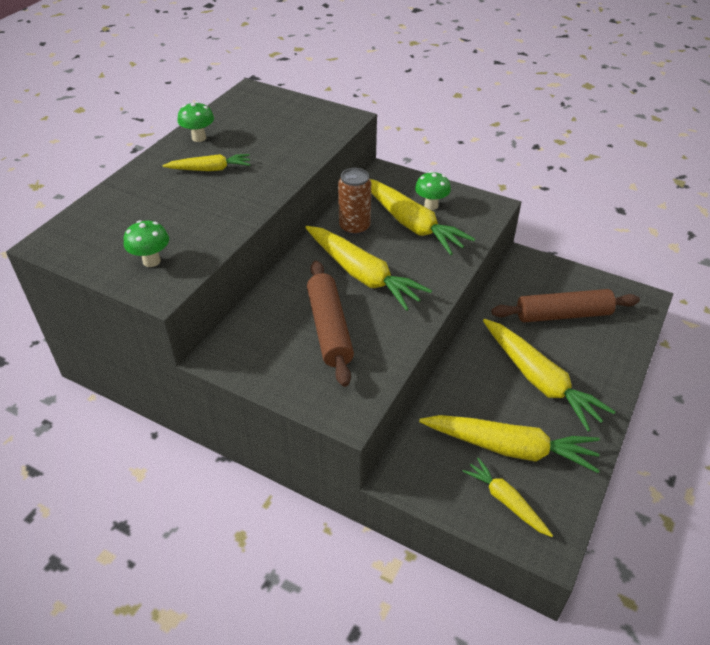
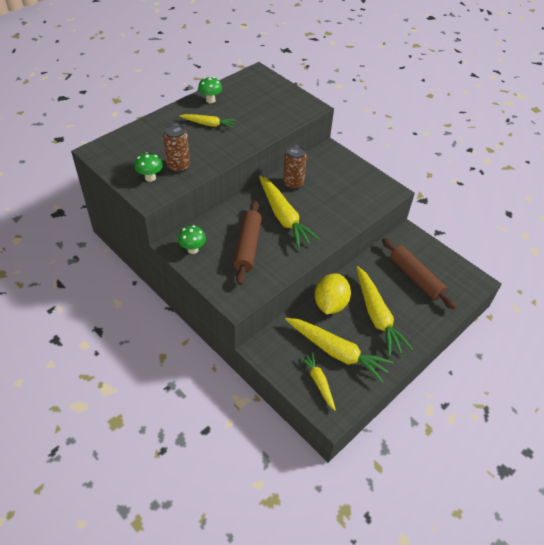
camera: 15 degrees right, 5 degrees up
yellow carrot [370,179,475,255] -> none
green mushroom [415,171,451,210] -> green mushroom moved to [178,225,206,254]
brown rolling pin [491,289,640,322] -> brown rolling pin turned 45 degrees clockwise [382,238,457,310]
none -> brown can [163,123,190,173]
none -> yellow lemon [315,273,351,315]

